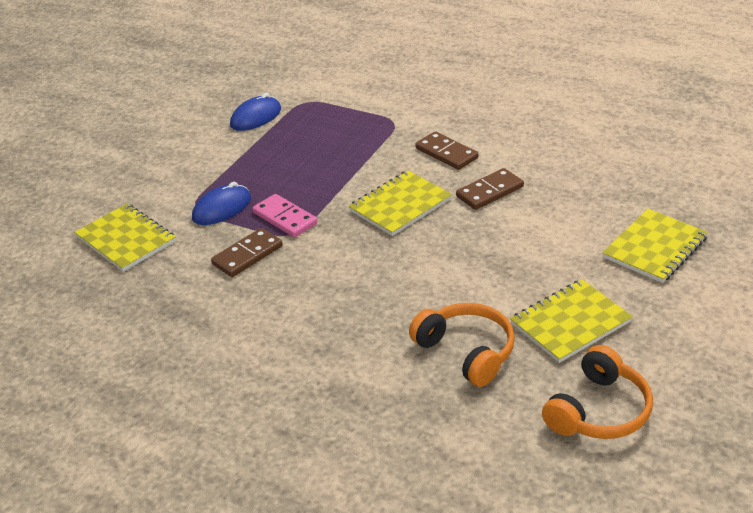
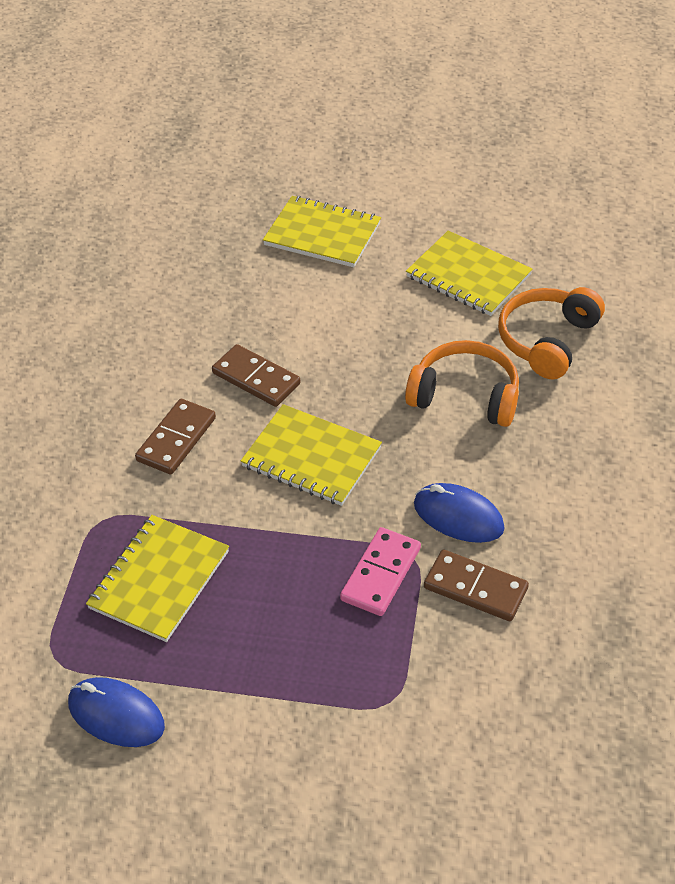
camera: 110 degrees left, 10 degrees up
yellow notebook [74,204,176,272] -> yellow notebook moved to [86,515,229,642]
blue mouse [192,182,251,225] -> blue mouse moved to [414,483,505,543]
orange headphones [542,345,653,439] -> orange headphones moved to [405,340,519,427]

